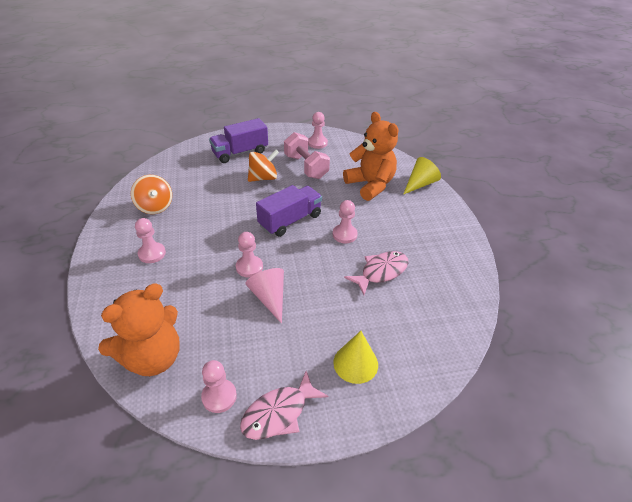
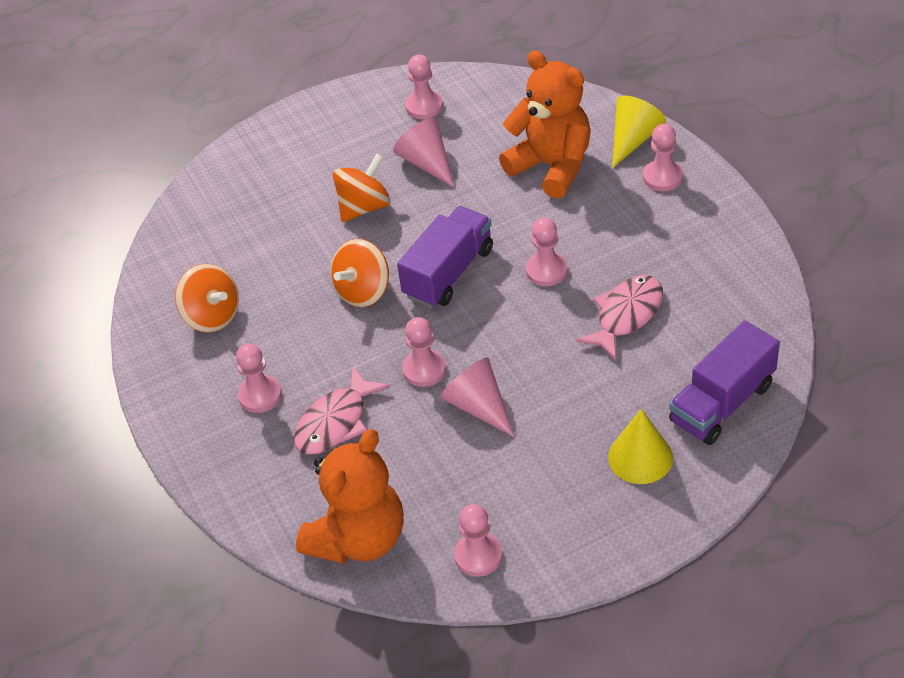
camera: 10 degrees left, 5 degrees up
purple truck [209,118,268,163] -> purple truck moved to [669,320,780,445]
pink fish [240,371,328,440] -> pink fish moved to [294,366,390,455]
pink dumbbell [284,132,330,179] -> pink cone [393,118,454,187]
none -> orange spinning top [331,239,389,307]
none -> pink pawn [643,124,683,191]

